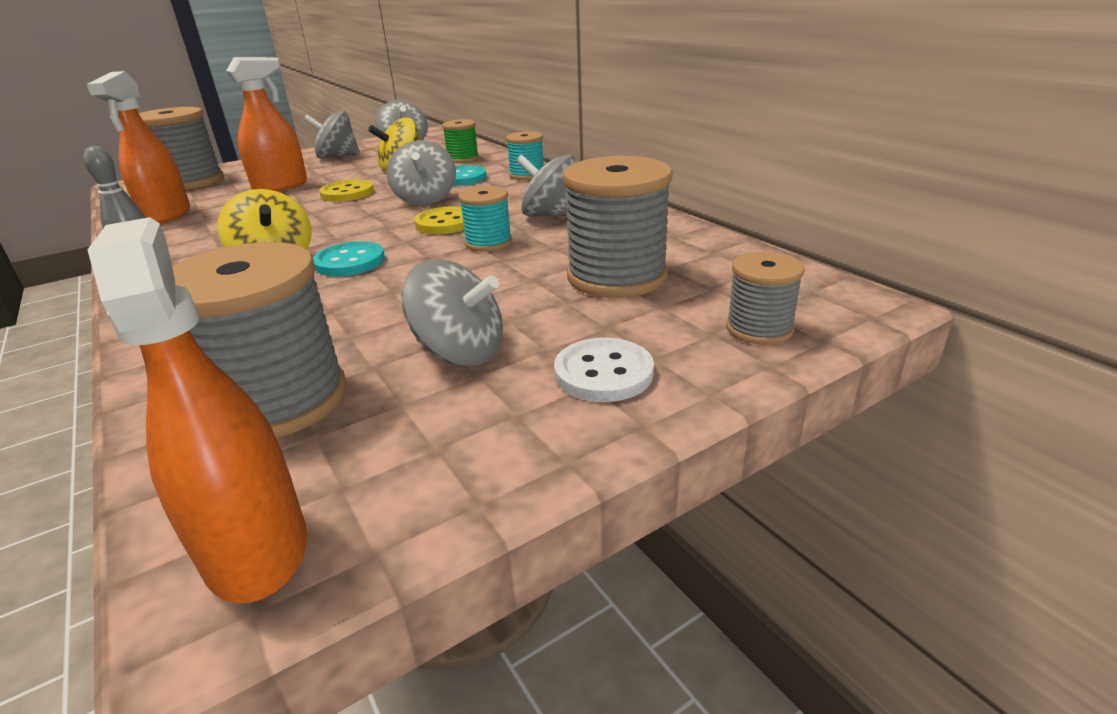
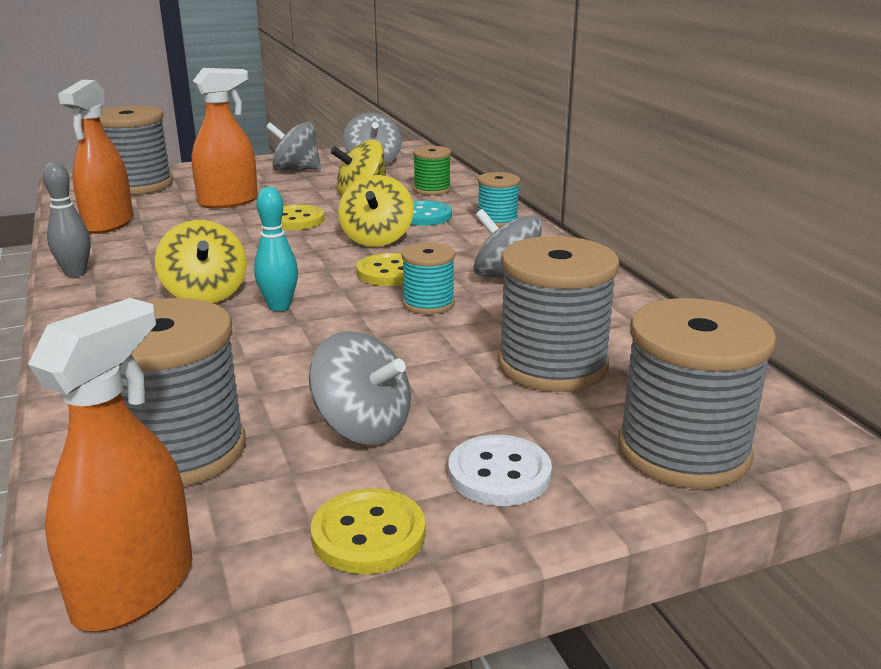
camera: 10 degrees right, 5 degrees down
orange spray bottle [87,217,307,603] -> orange spray bottle turned 45 degrees clockwise [28,298,192,631]
turquoise button [313,241,385,276] -> turquoise bowling pin [254,187,298,311]
grey spinning top [387,140,456,205] -> yellow spinning top [338,175,414,247]
grey spool [726,252,805,345] -> grey spool [618,298,776,489], size x1.83
none -> yellow button [311,488,426,574]

